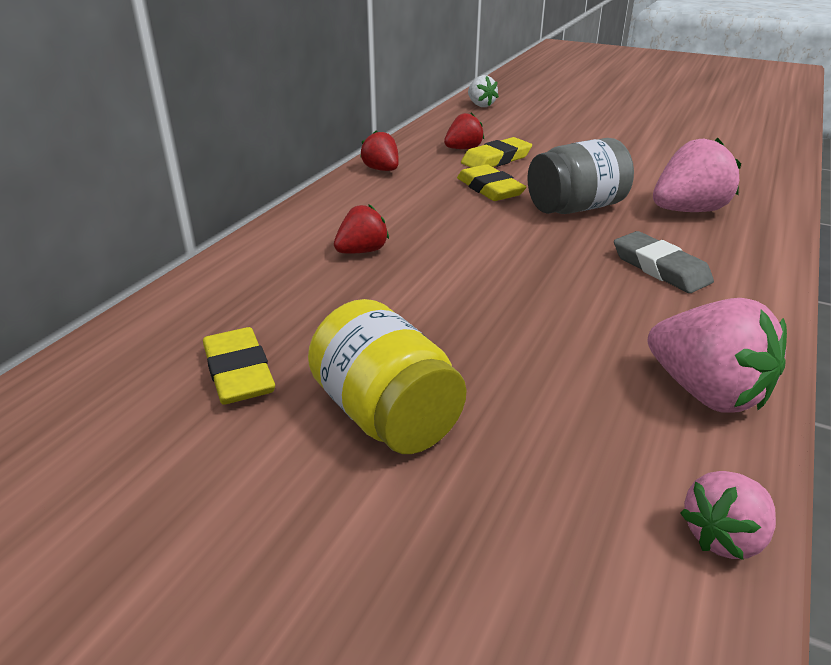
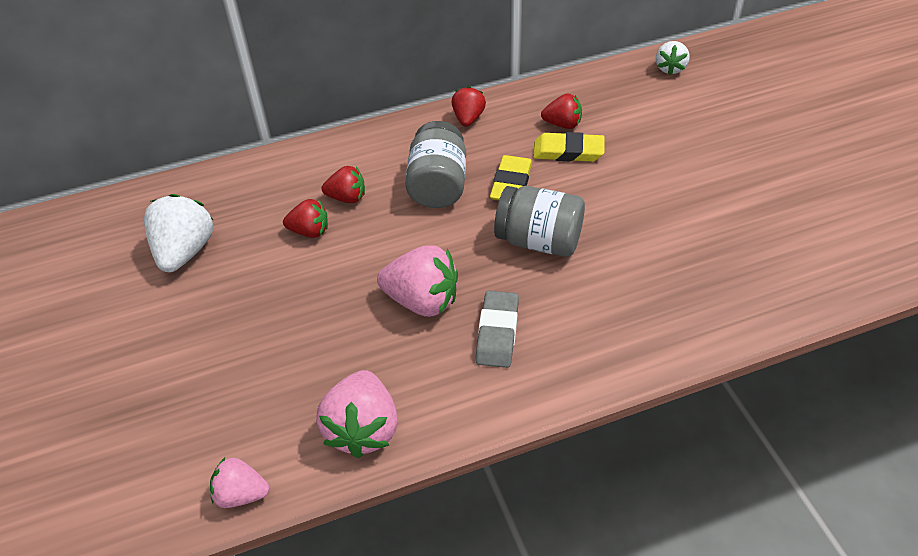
camera: 45 degrees right, 15 degrees up
yellow eraser [203,327,275,405] -> white strawberry [144,194,213,272]
yellow jar [308,299,467,454] -> none
pink strawberry [653,138,741,212] -> pink strawberry moved to [377,245,458,317]
none -> red strawberry [283,199,328,238]
none -> grey jar [405,121,466,208]

